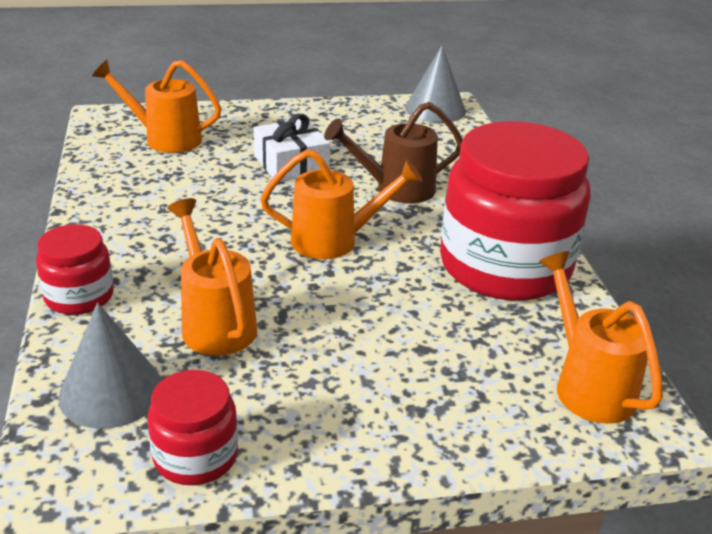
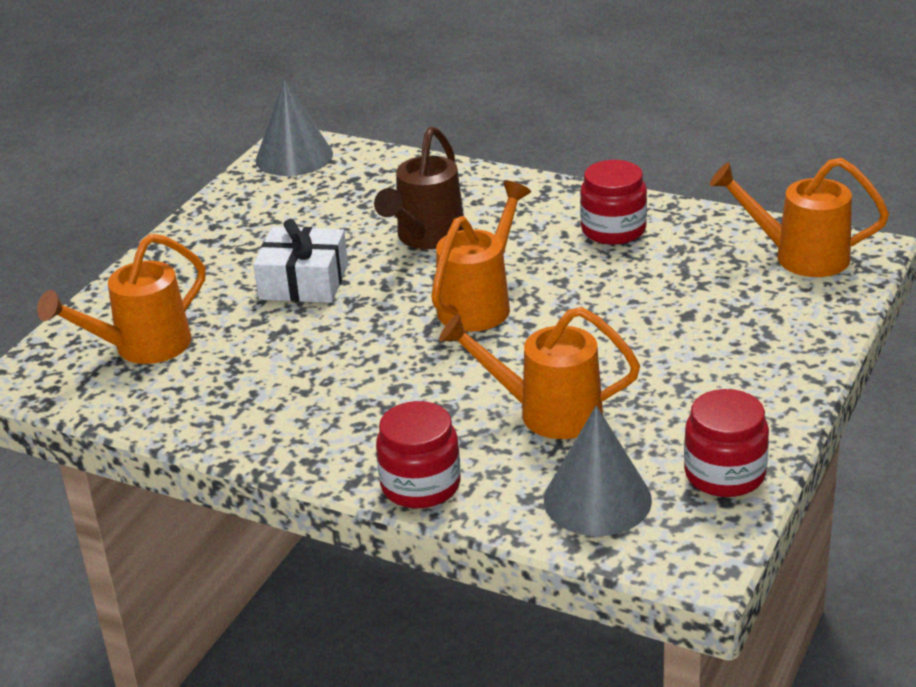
camera: 50 degrees left, 0 degrees up
red jar [440,121,591,301] -> red jar [580,160,647,245], size x0.47

